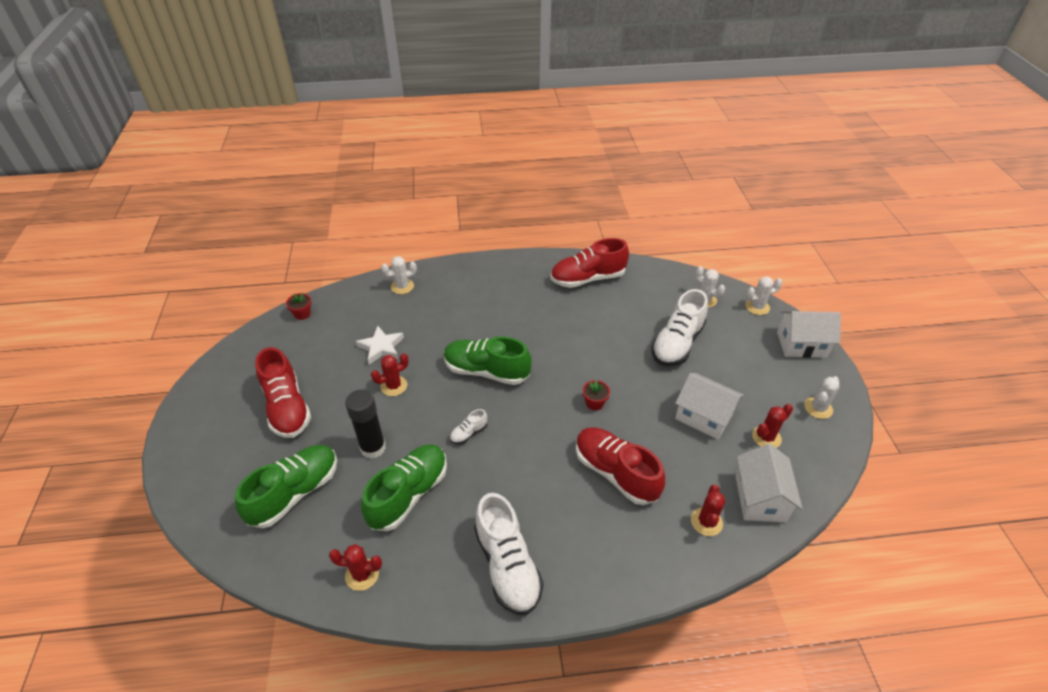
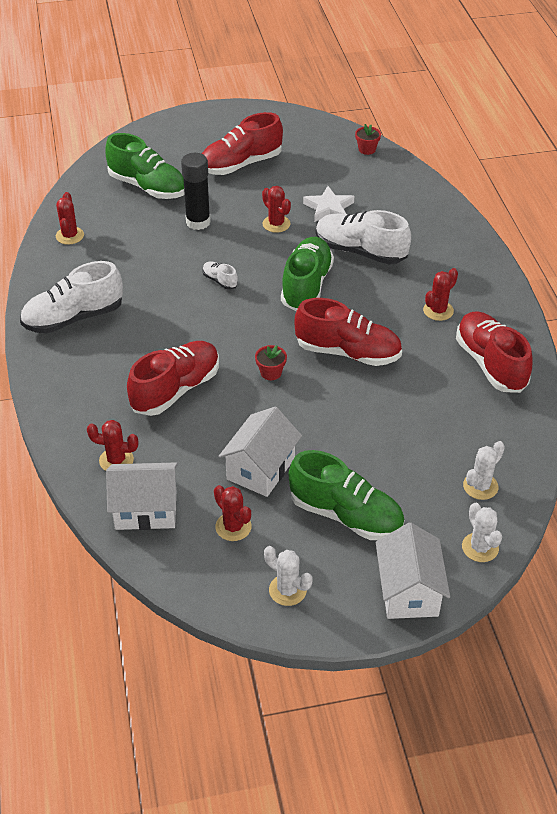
camera: 85 degrees right, 0 degrees up
green shoe [361,444,447,531] -> green shoe moved to [289,450,405,540]
white cactus [381,256,417,294] -> none
white shoe [651,289,708,366] -> white shoe moved to [316,210,411,264]
none -> red shoe [295,298,402,366]
none -> red cactus [423,268,458,321]

